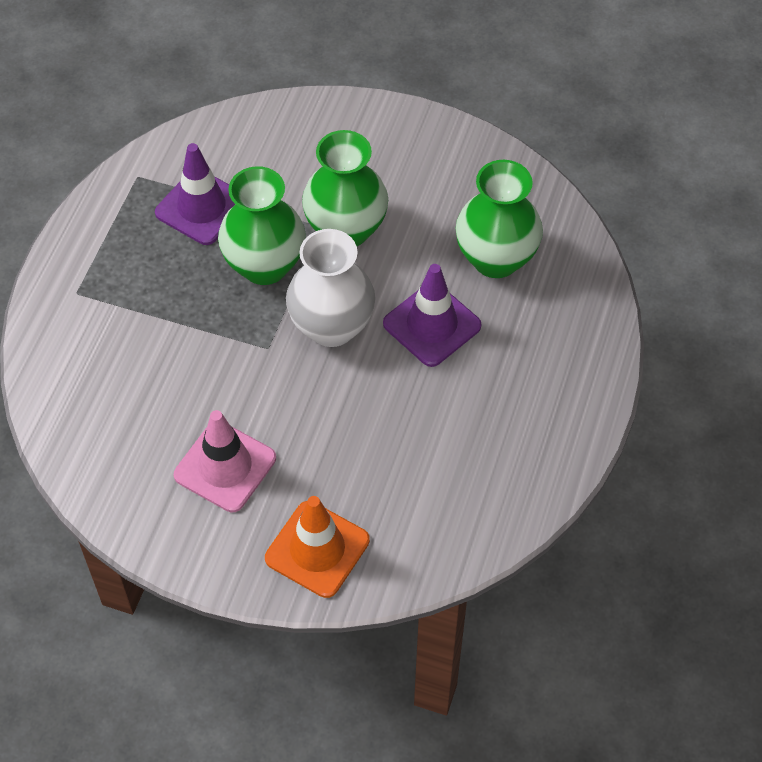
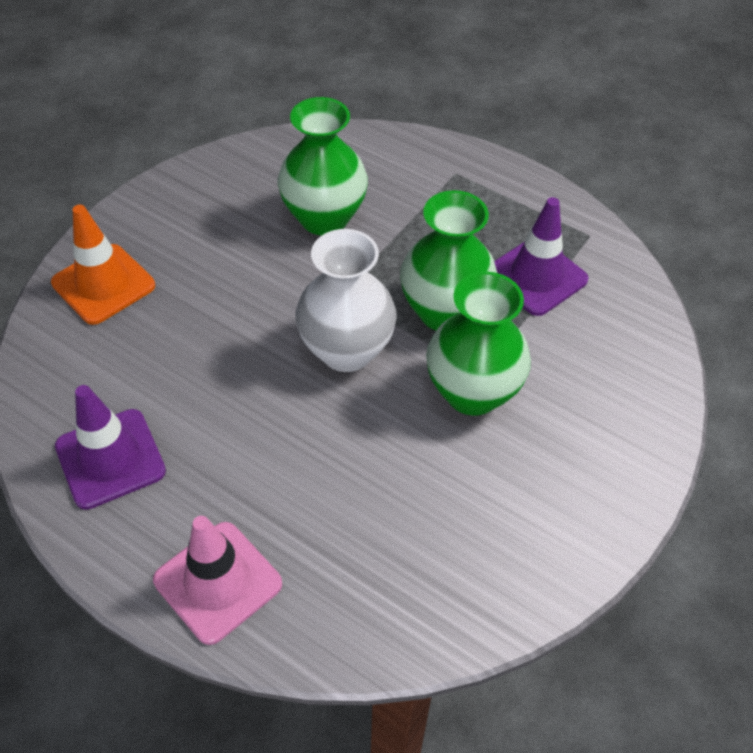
camera: 105 degrees right, 5 degrees down
pink traffic cone [174,410,276,512] -> pink traffic cone moved to [153,516,282,645]
purple traffic cone [383,264,482,367] -> purple traffic cone moved to [55,385,166,510]
green vase [456,160,543,278] -> green vase moved to [278,97,368,235]

